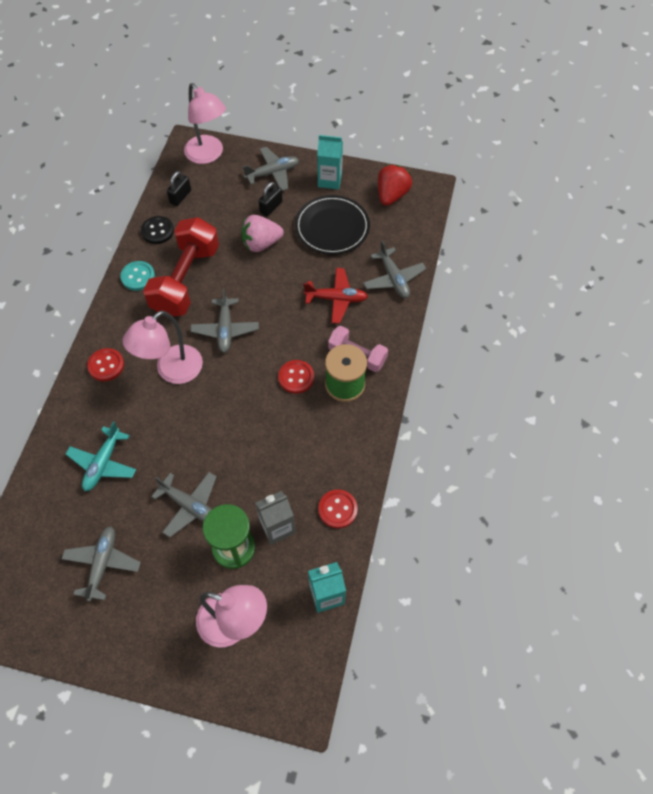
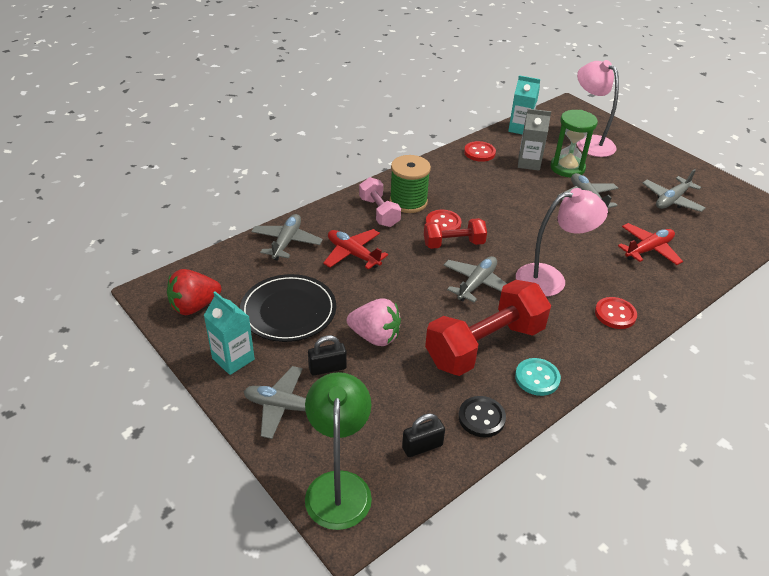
camera: 145 degrees left, 20 degrees down
turquoise plane [66,421,136,491] -> red plane [618,223,683,265]
pink lamp [184,83,226,164] -> green lamp [305,372,372,530]
none -> red dumbbell [424,218,487,249]

